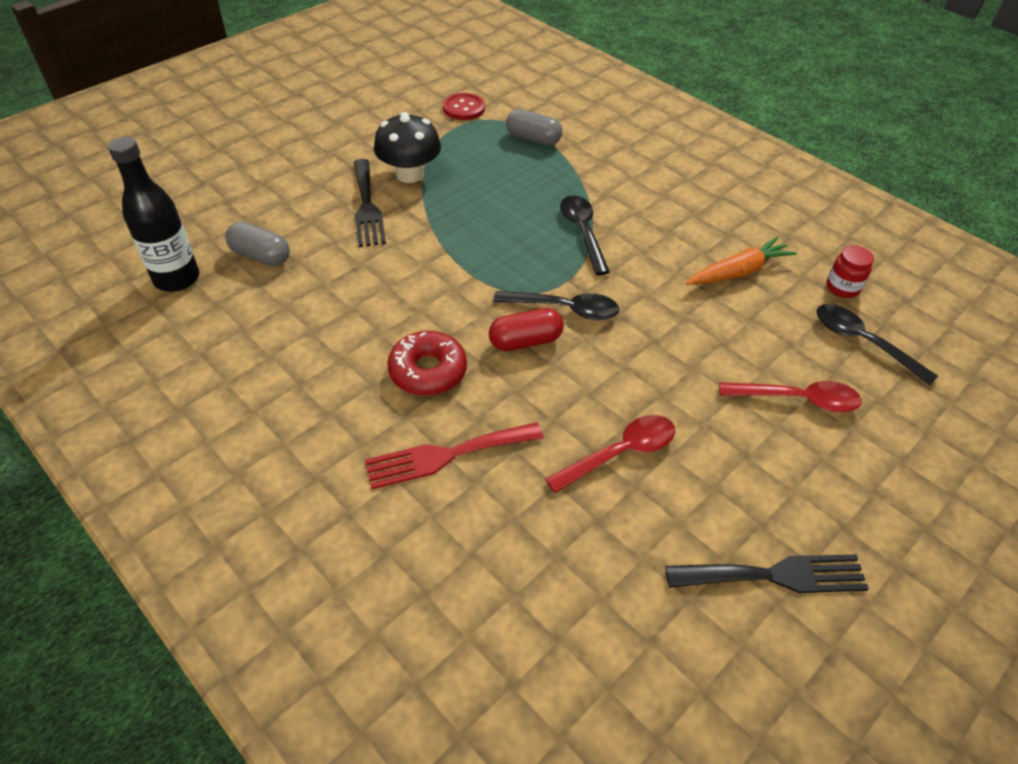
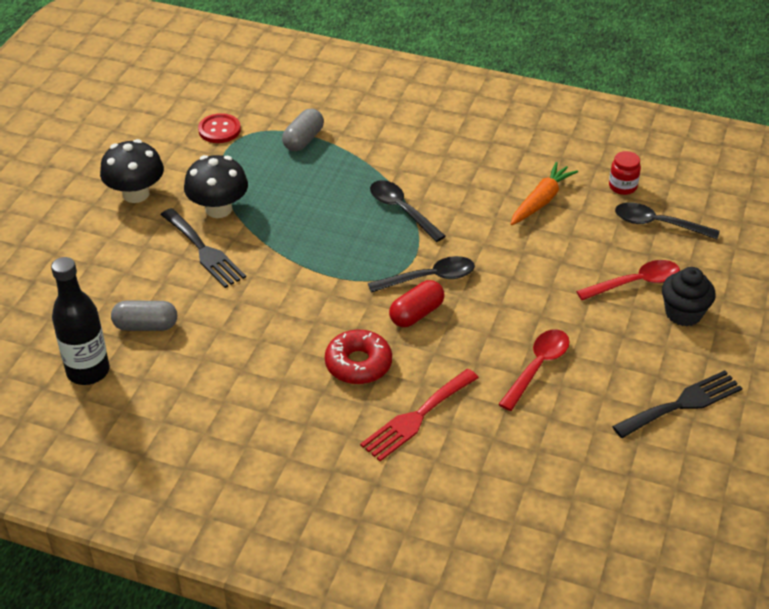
camera: 25 degrees left, 5 degrees down
grey capsule [506,109,563,146] -> grey capsule turned 60 degrees counterclockwise [282,108,324,151]
none -> black mushroom [100,139,164,203]
none -> black cupcake [662,267,716,326]

